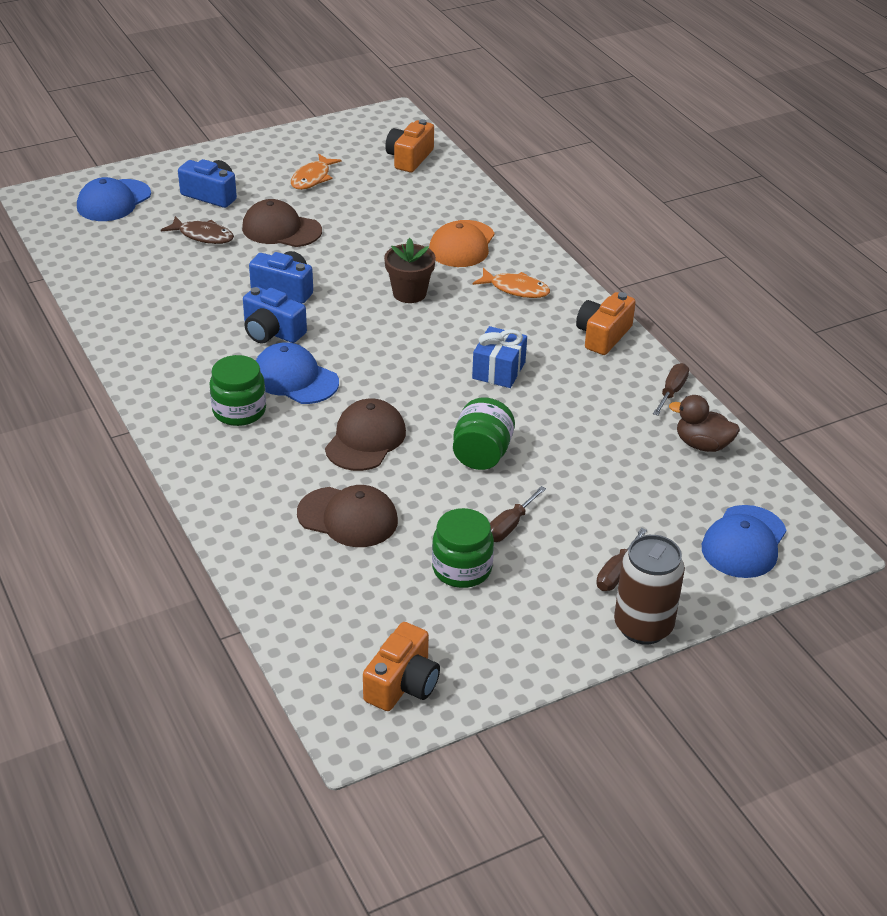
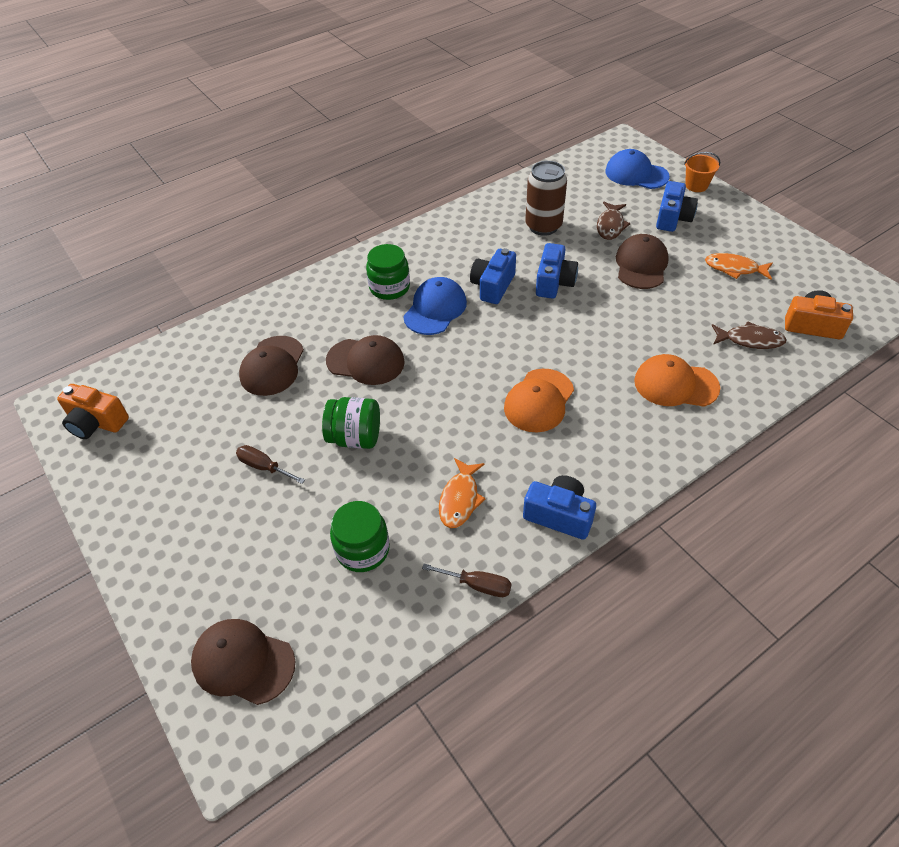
camera: 85 degrees right, 10 degrees up
brown flower pot [384,238,436,303] -> none
green jar [432,508,494,588] -> green jar moved to [330,501,390,572]
orange fish [472,268,550,298] -> orange fish moved to [439,458,486,528]
blue gift [472,326,527,388] -> none
orange camera [576,292,636,355] -> blue camera [523,475,596,540]
brown screwdriver [596,528,647,591] -> none
brown can [614,535,685,645] -> brown can moved to [525,161,567,236]
brown duck [669,395,740,452] -> none
blue cap [702,505,786,578] -> brown cap [191,619,295,705]
none -> orange cap [504,369,574,432]
none -> orange bucket [684,152,720,192]
none -> brown fish [711,321,787,349]

